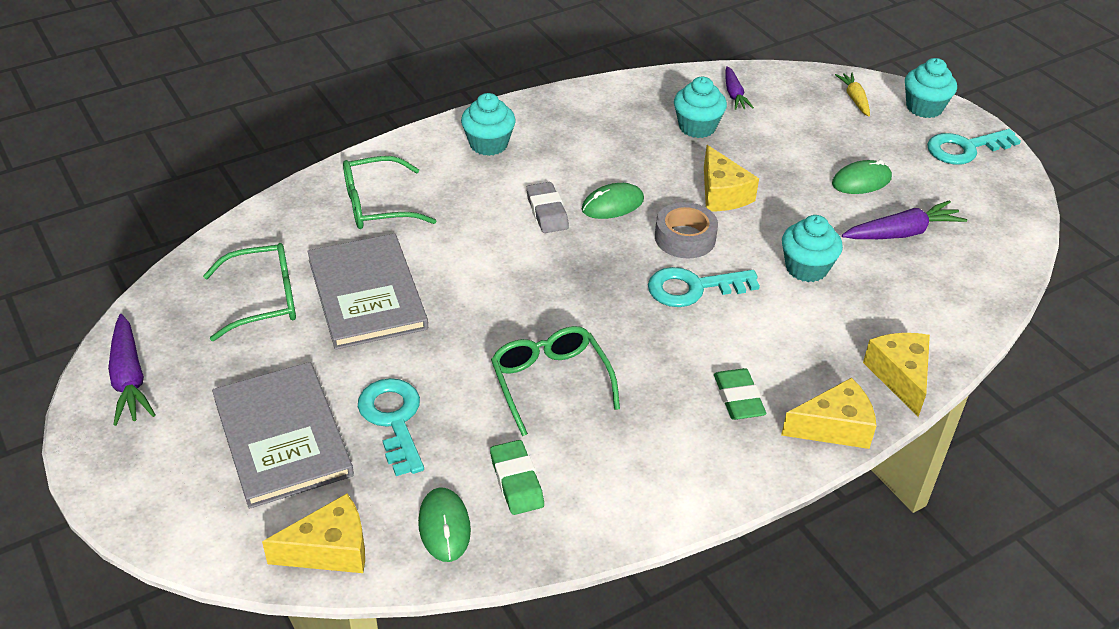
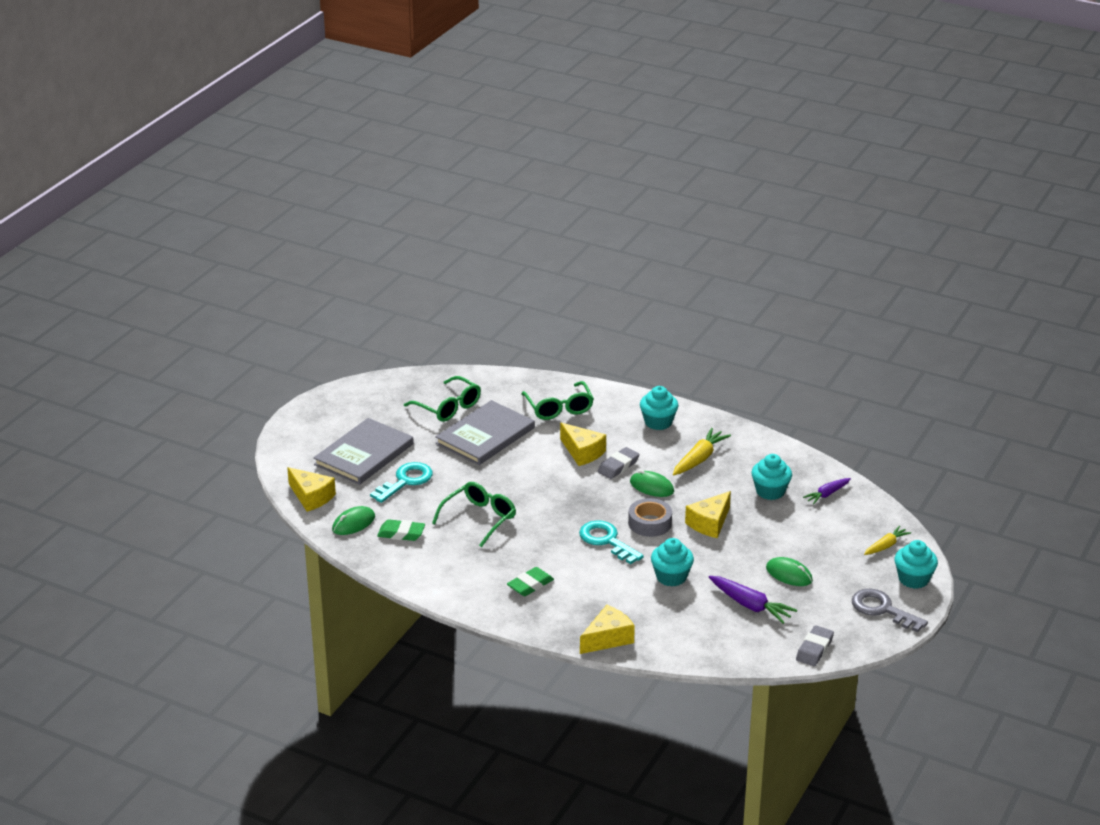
camera: 60 degrees right, 10 degrees down
purple carrot [108,314,155,426] -> none
green glasses [343,156,436,229] -> green glasses turned 150 degrees counterclockwise [521,381,594,420]
green eraser [490,440,544,515] -> green eraser turned 60 degrees clockwise [377,519,425,541]
yellow cheese [781,377,876,449] -> yellow cheese moved to [560,423,606,466]
turquoise key [927,129,1021,164] -> grey key [852,589,928,632]
none -> yellow carrot [673,428,731,475]
none -> grey eraser [796,625,834,666]

